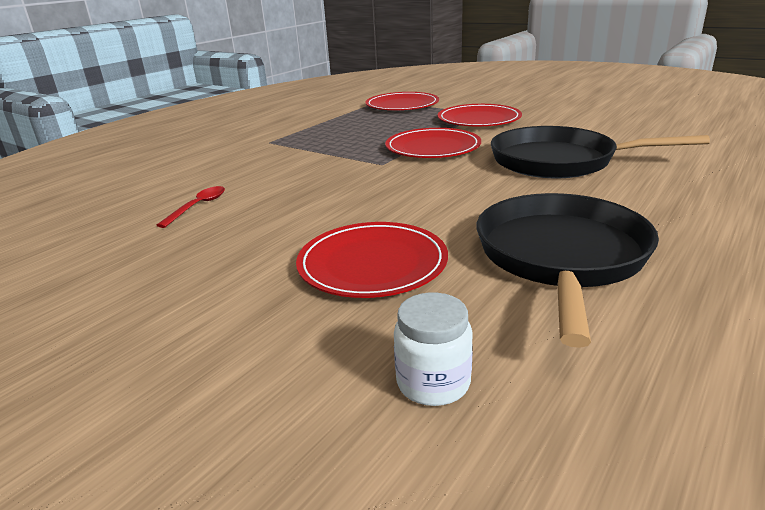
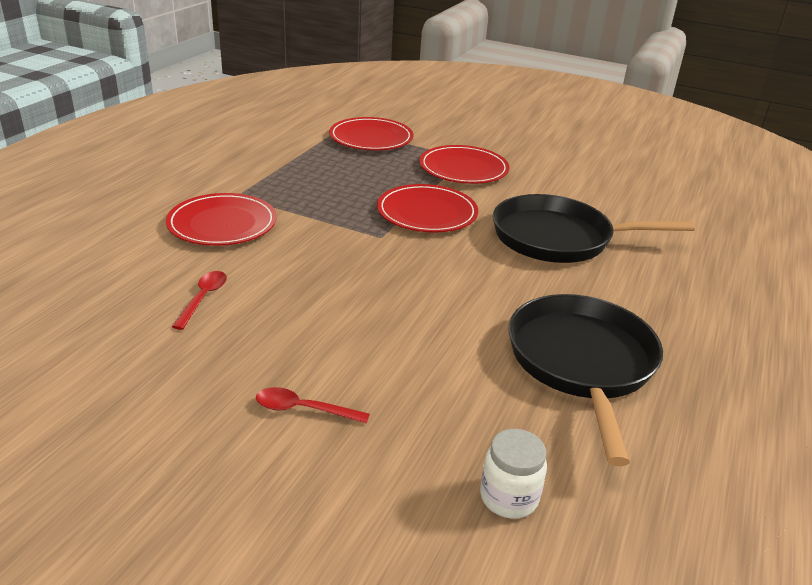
camera: 15 degrees left, 5 degrees up
red plate [296,222,448,298] -> red plate moved to [166,193,277,246]
none -> red spoon [256,387,370,424]

